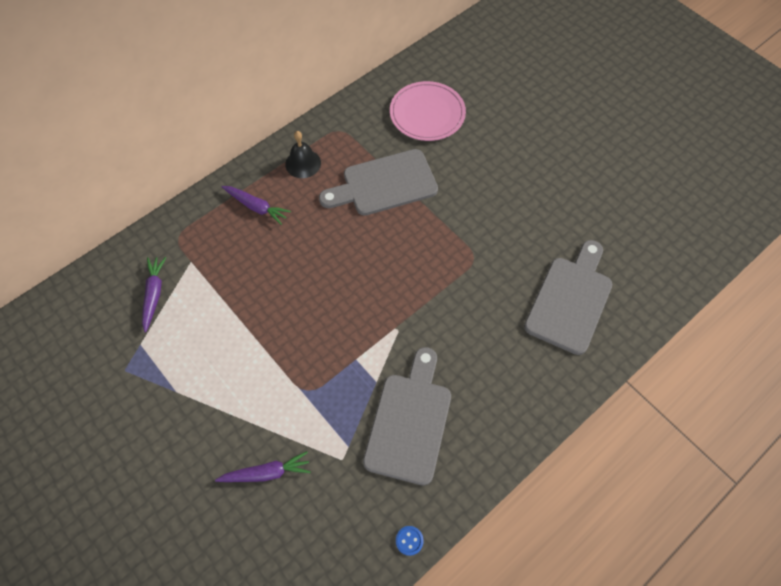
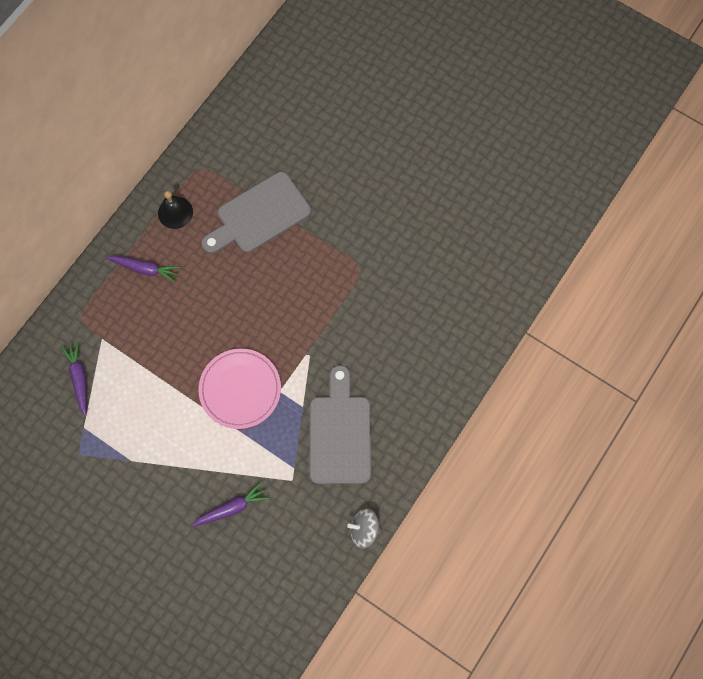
camera: 15 degrees left, 10 degrees up
pink plate [390,81,466,141] -> pink plate moved to [198,348,281,429]
blue button [396,526,424,556] -> grey spinning top [347,508,381,549]
grey cutting board [524,240,612,355] -> none

